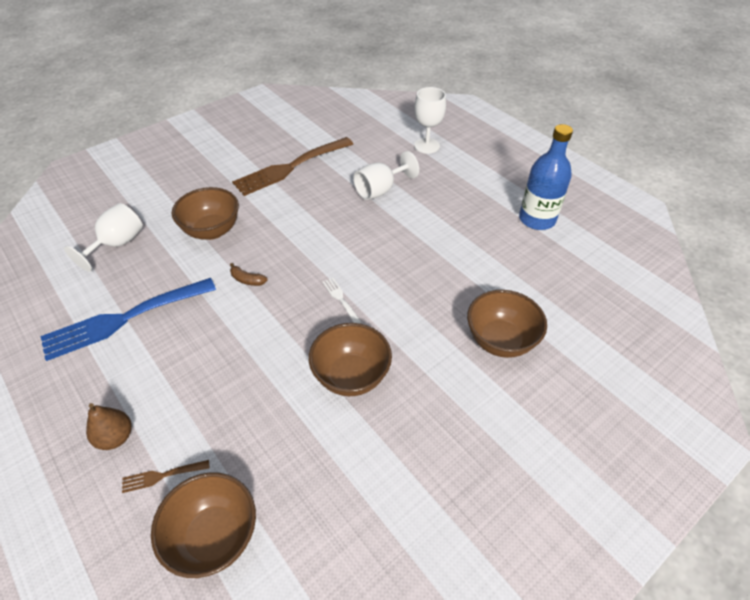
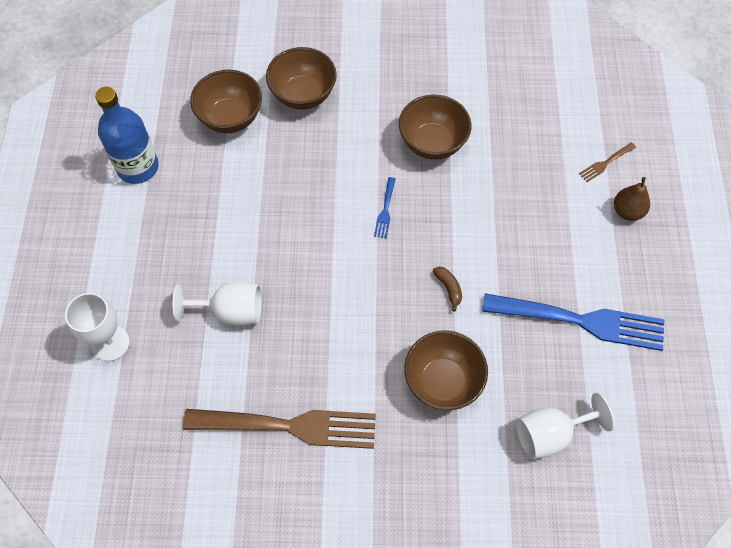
camera: 140 degrees left, 15 degrees up
brown fork [122,460,210,493] -> brown fork turned 120 degrees clockwise [579,143,636,182]
brown bowl [151,472,256,578] -> brown bowl moved to [190,69,262,133]
white fork [322,278,362,323] -> blue fork [374,177,396,239]

